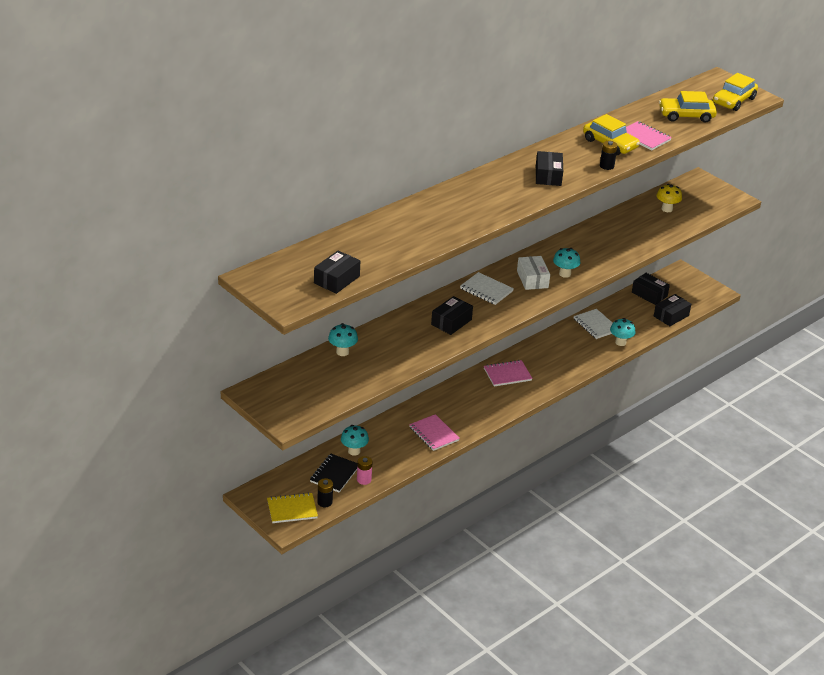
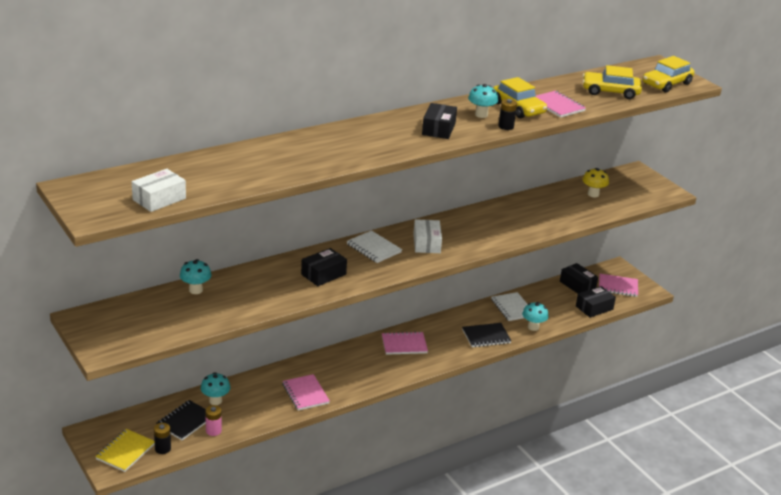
camera: 10 degrees right, 5 degrees down
yellow notebook [267,493,318,523] -> yellow notebook turned 60 degrees counterclockwise [95,429,155,472]
black box [314,251,360,294] -> white box [132,169,186,212]
turquoise mushroom [553,248,580,278] -> turquoise mushroom moved to [468,84,498,118]
none -> black notebook [462,323,511,347]
none -> pink notebook [599,274,638,297]

